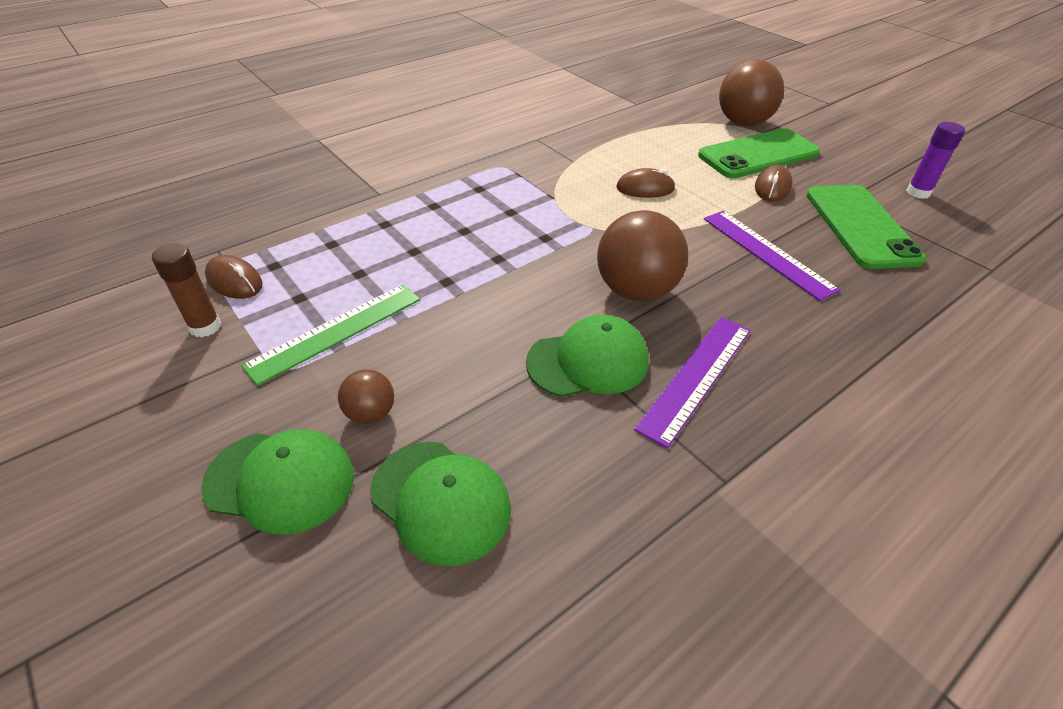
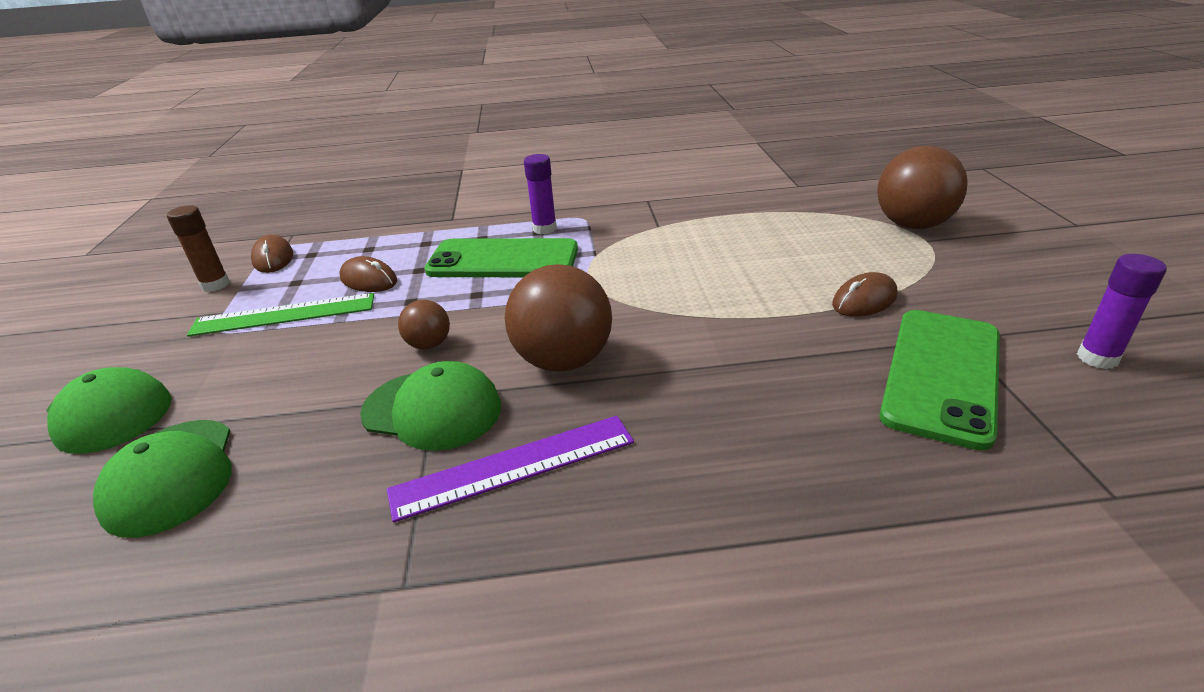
camera: 35 degrees right, 10 degrees down
brown ball [338,369,394,424] -> brown ball moved to [398,300,450,349]
brown mouse [616,168,676,198] -> brown mouse moved to [339,256,397,292]
green phone [698,128,820,178] -> green phone moved to [424,238,578,277]
purple ruler [704,211,840,301] -> none
none -> purple glue stick [524,154,557,234]

